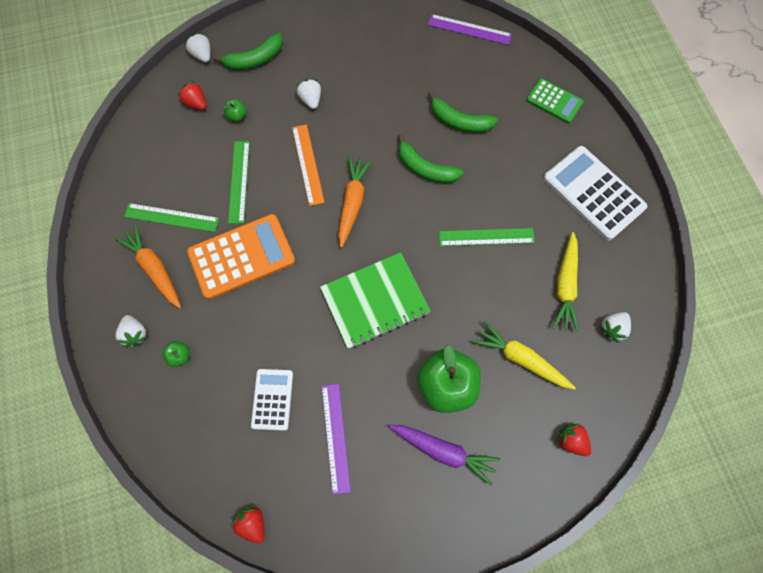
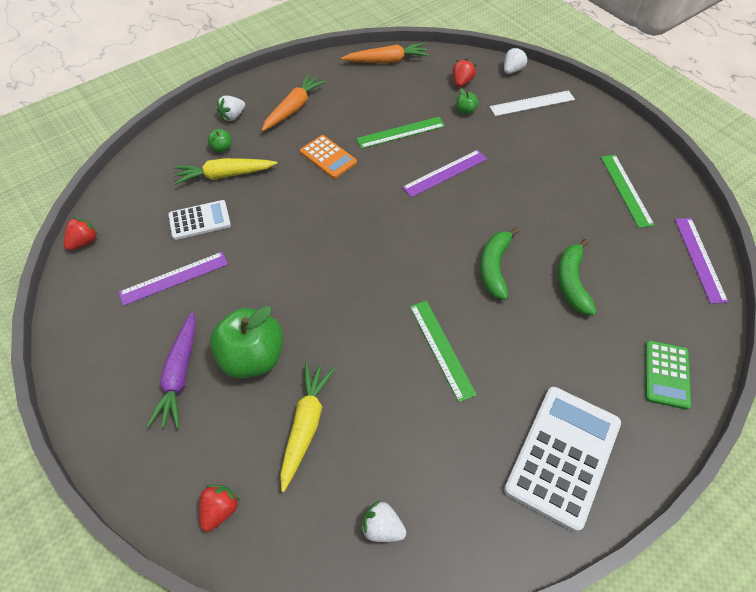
camera: 70 degrees right, 15 degrees down
green ruler [124,203,219,232] -> green ruler moved to [601,155,654,228]
orange calculator [187,214,295,300] -> orange calculator [300,135,357,179], size x0.57
green banana [213,33,283,70] -> white ruler [490,90,575,116]
orange ruler [292,124,325,206] -> purple ruler [402,150,487,197]
white strawberry [296,79,321,109] -> none
green notebook [320,252,430,349] -> none
orange carrot [338,156,372,248] -> orange carrot moved to [341,43,429,63]
yellow carrot [552,232,579,332] -> yellow carrot moved to [174,158,277,185]

